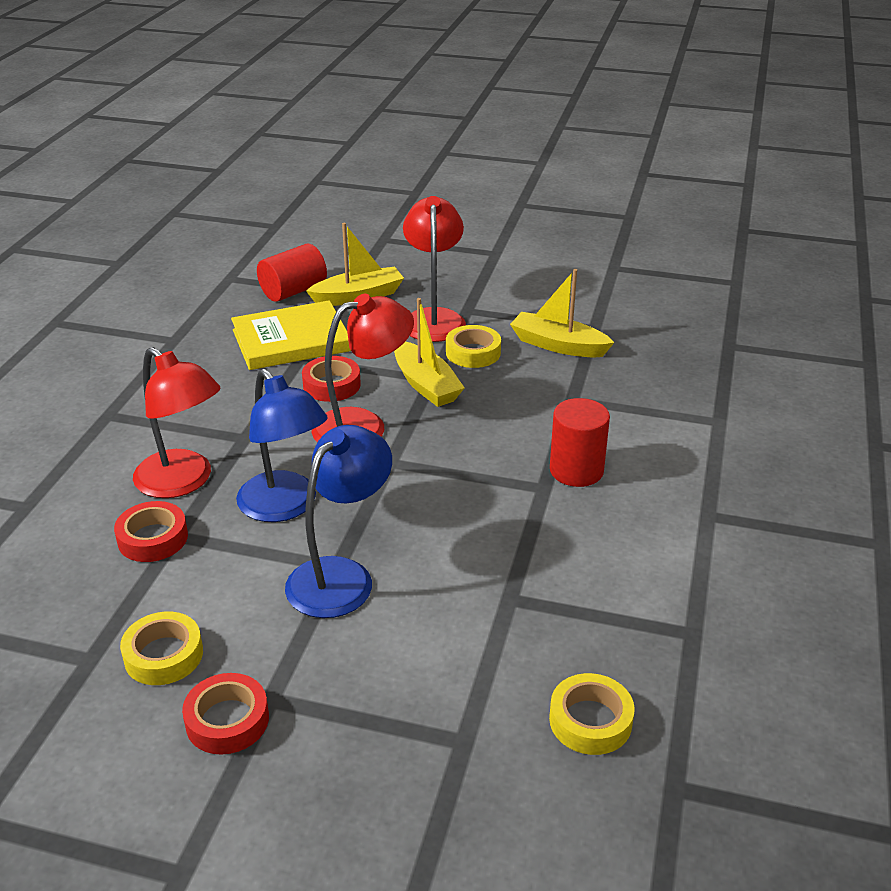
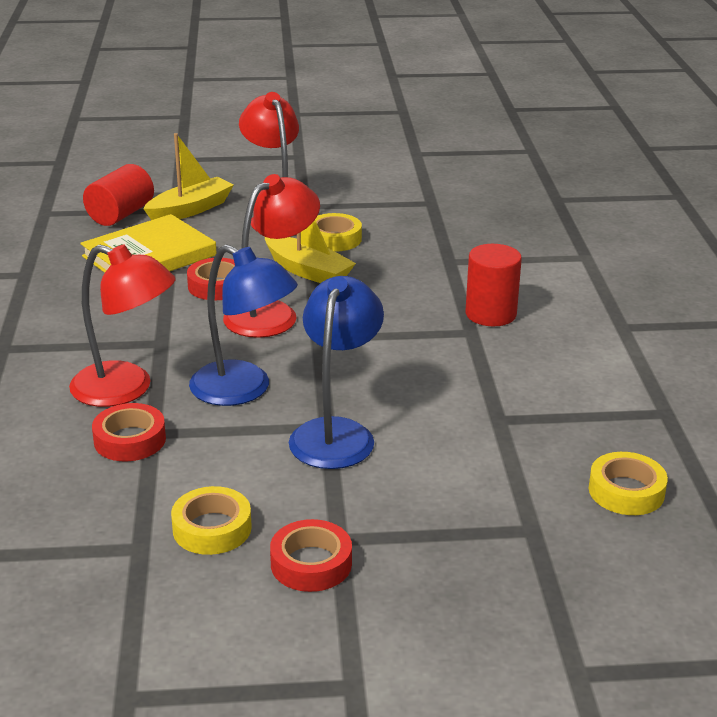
camera: 20 degrees left, 5 degrees down
yellow boat [510,269,615,357] -> none

